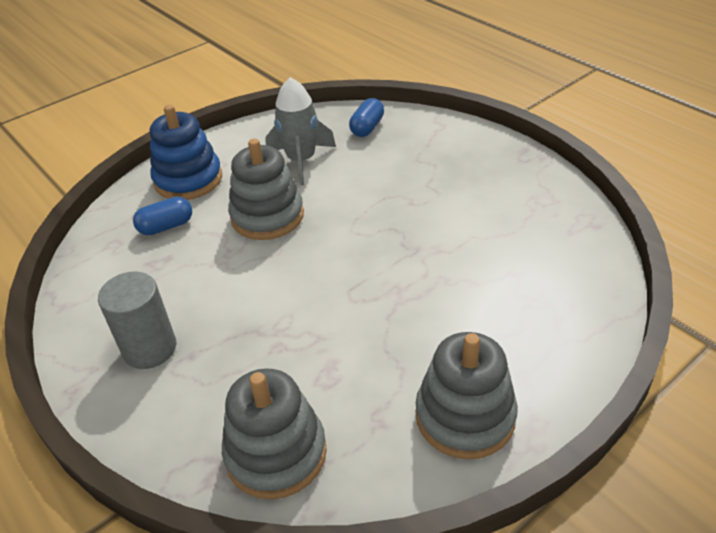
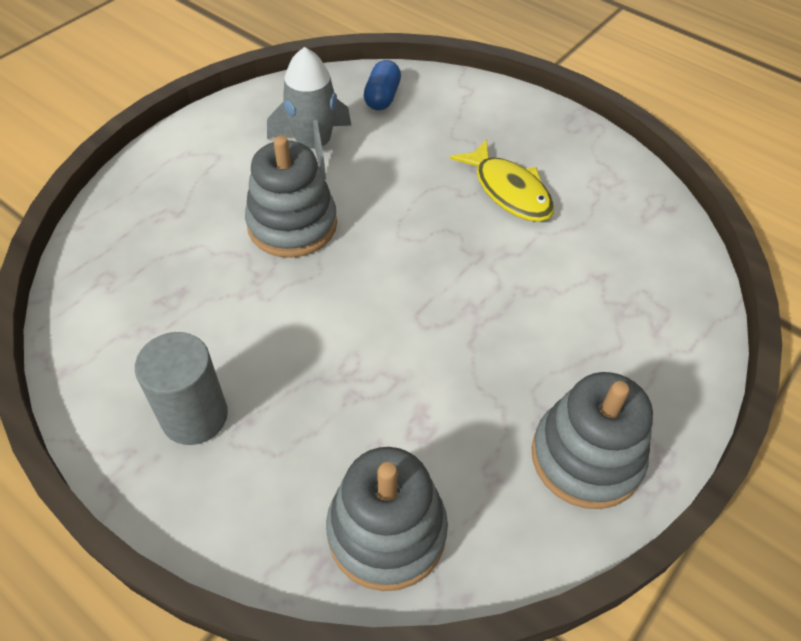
camera: 15 degrees left, 10 degrees up
blue capsule [133,197,192,235] -> none
blue stacking toy [150,105,222,200] -> none
none -> yellow fish [450,139,554,222]

